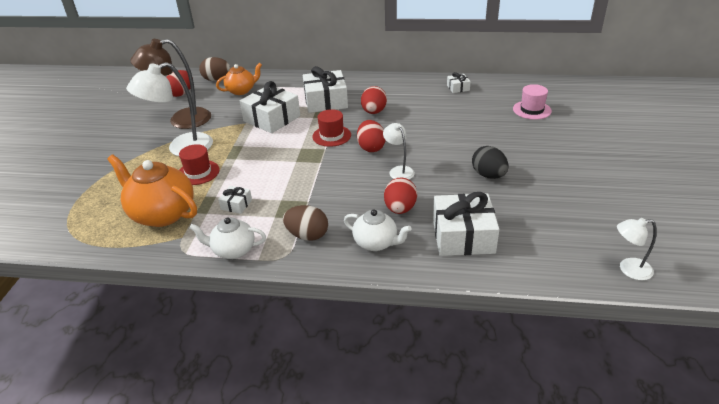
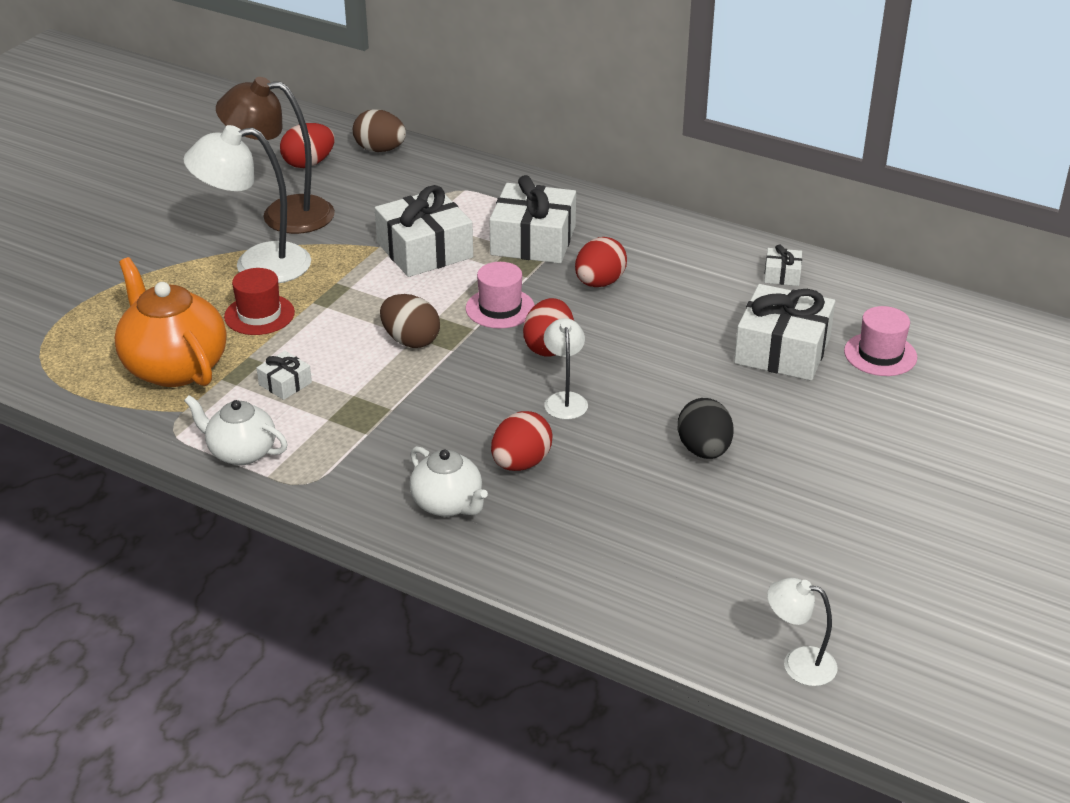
camera: 20 degrees right, 0 degrees up
orange teapot [216,63,262,95] -> none
brown egg [283,205,328,241] -> brown egg moved to [380,294,440,348]
red hat [312,109,351,147] -> pink hat [466,262,535,328]
white gift [433,192,499,256] -> white gift moved to [734,284,835,381]

